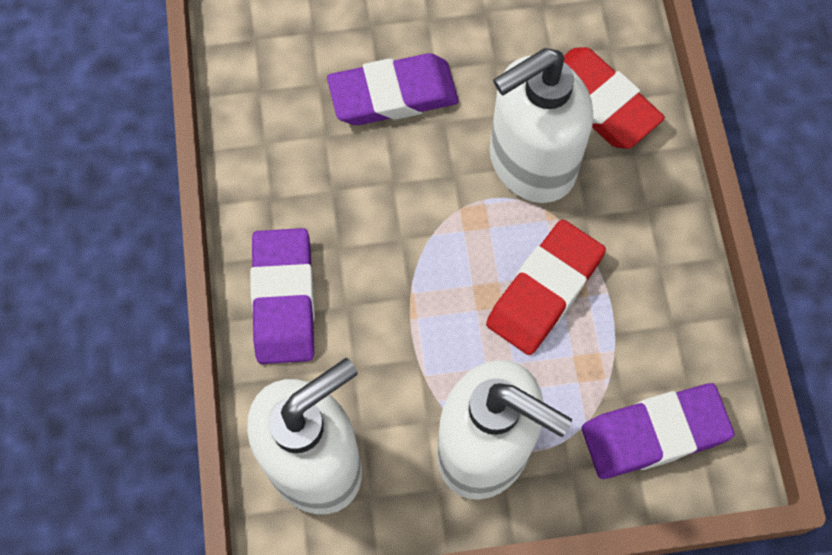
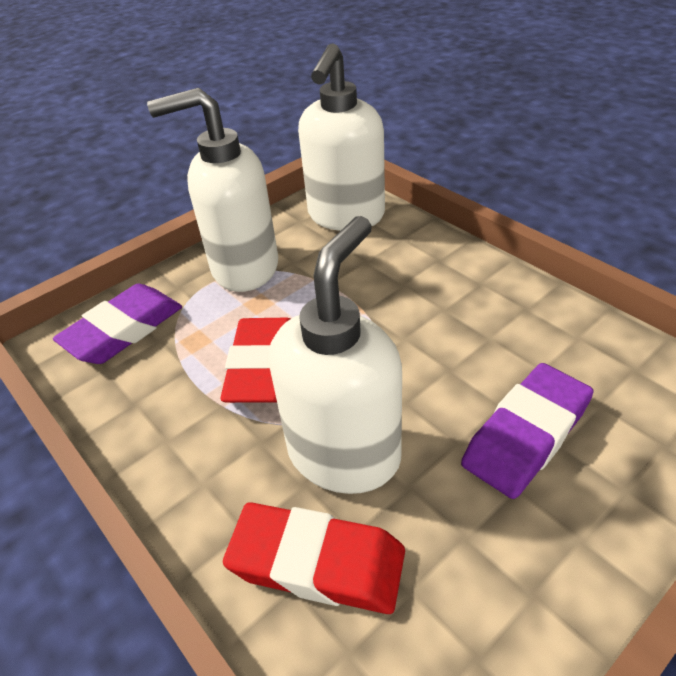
camera: 150 degrees right, 25 degrees down
purple eraser [250,228,315,364] -> none

